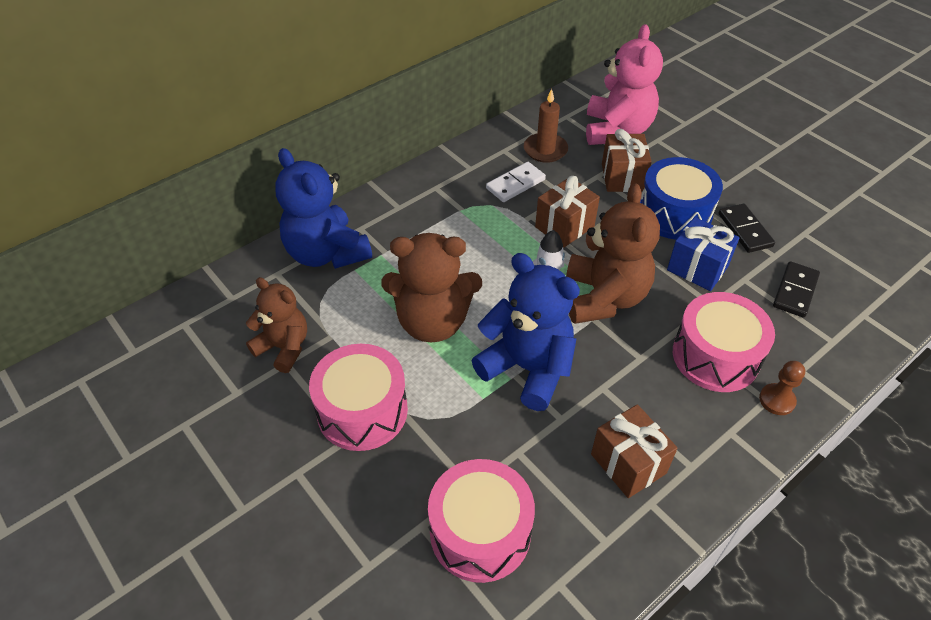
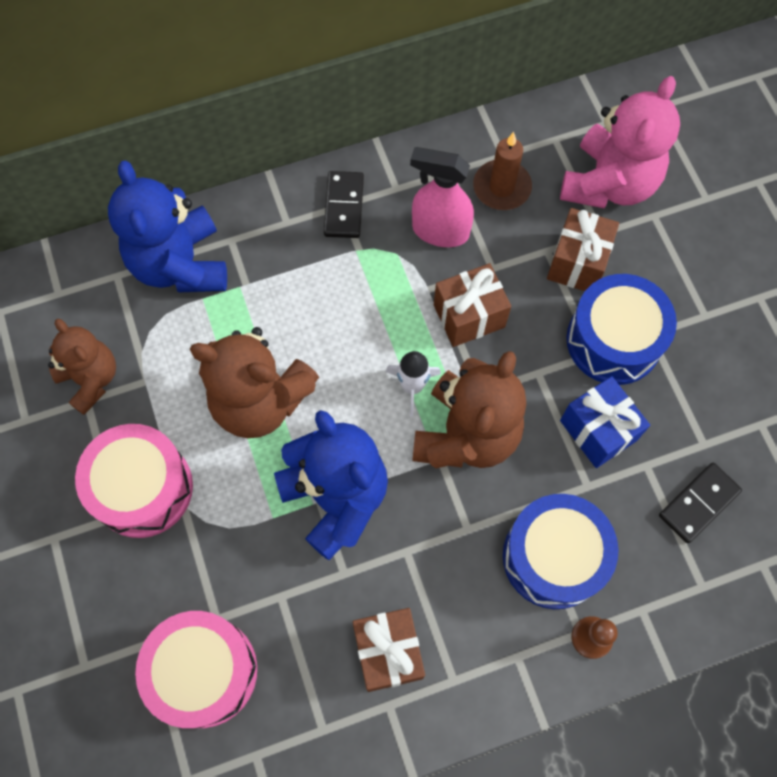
camera: 20 degrees right, 20 degrees up
white domino [486,162,546,202] -> pink spray bottle [410,147,474,247]
pink drum [673,292,775,392] -> blue drum [503,494,619,609]
black domino [718,204,775,253] -> black domino moved to [324,171,364,238]

